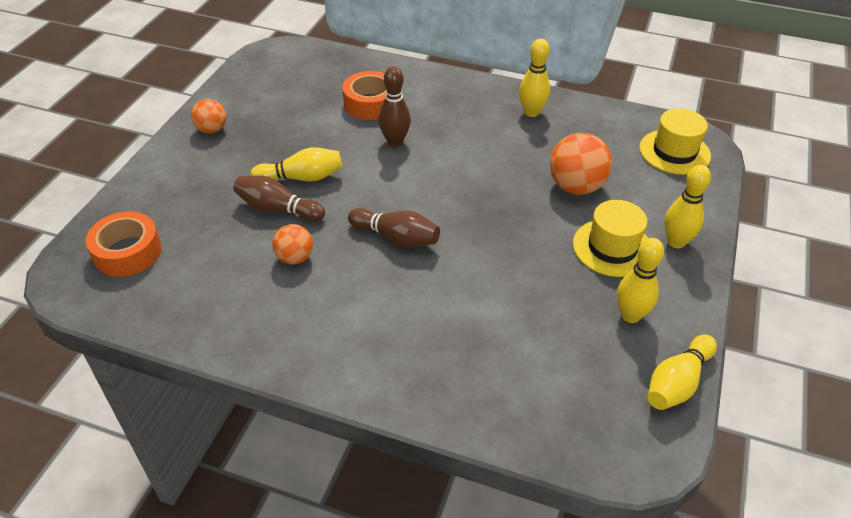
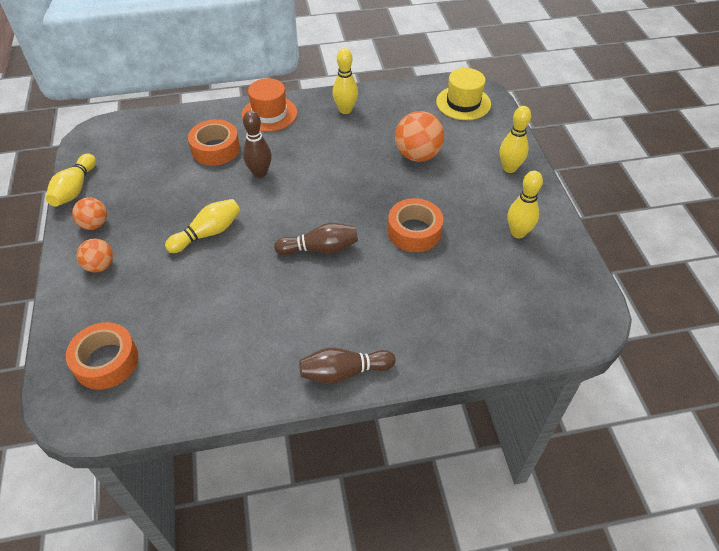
camera: 30 degrees left, 5 degrees up
brown bowling pin [233,176,325,222] -> brown bowling pin moved to [299,348,396,384]
orange ball [272,224,313,264] -> orange ball moved to [77,238,113,273]
yellow hat [573,200,648,277] -> none
yellow bowling pin [648,335,717,410] -> yellow bowling pin moved to [46,153,96,207]
none -> orange hat [242,78,298,132]
none -> orange tape [388,198,443,252]

